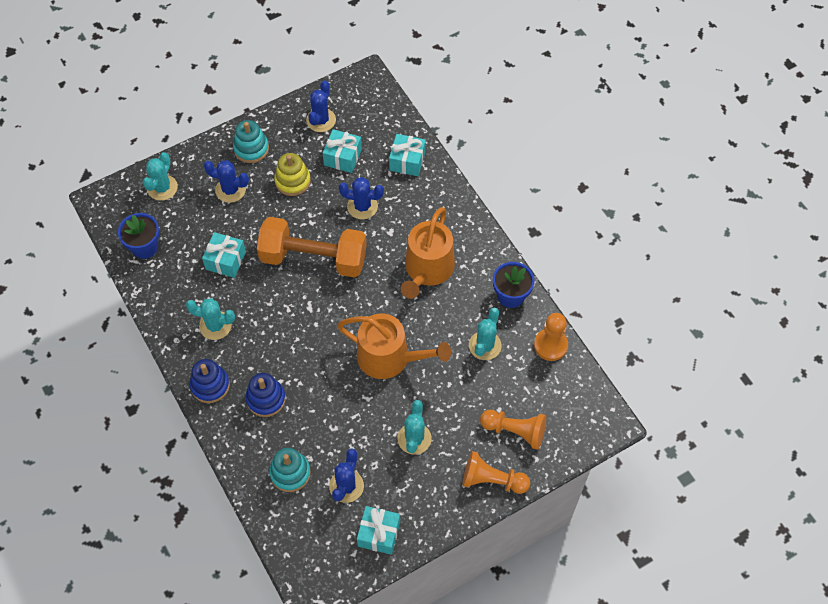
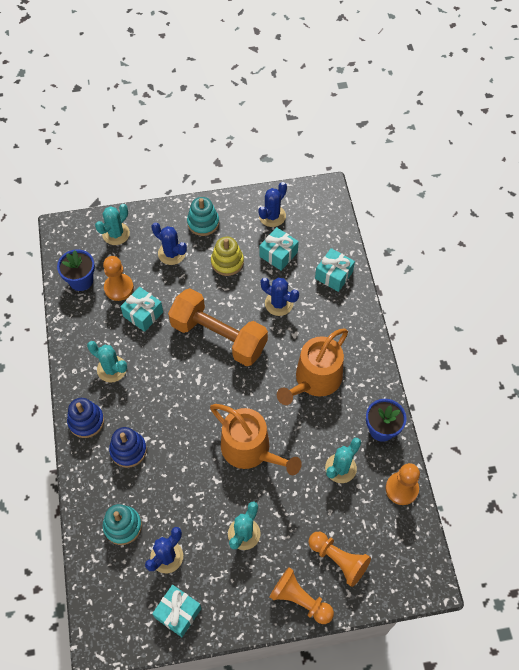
camera: 20 degrees right, 0 degrees up
none -> orange pawn [103,256,134,301]

